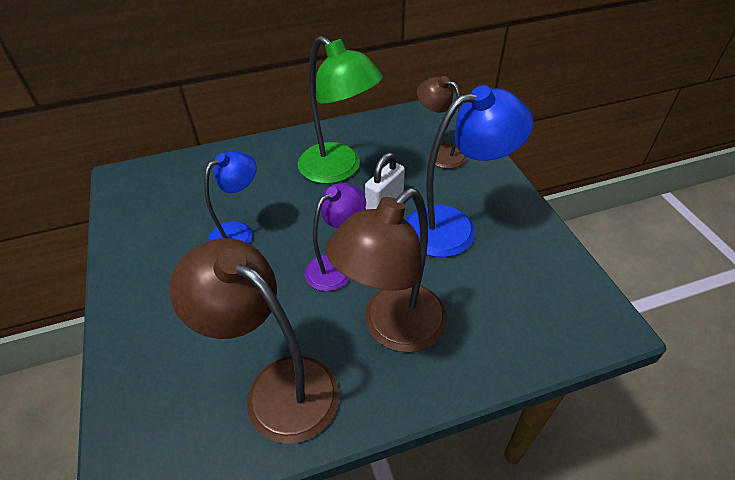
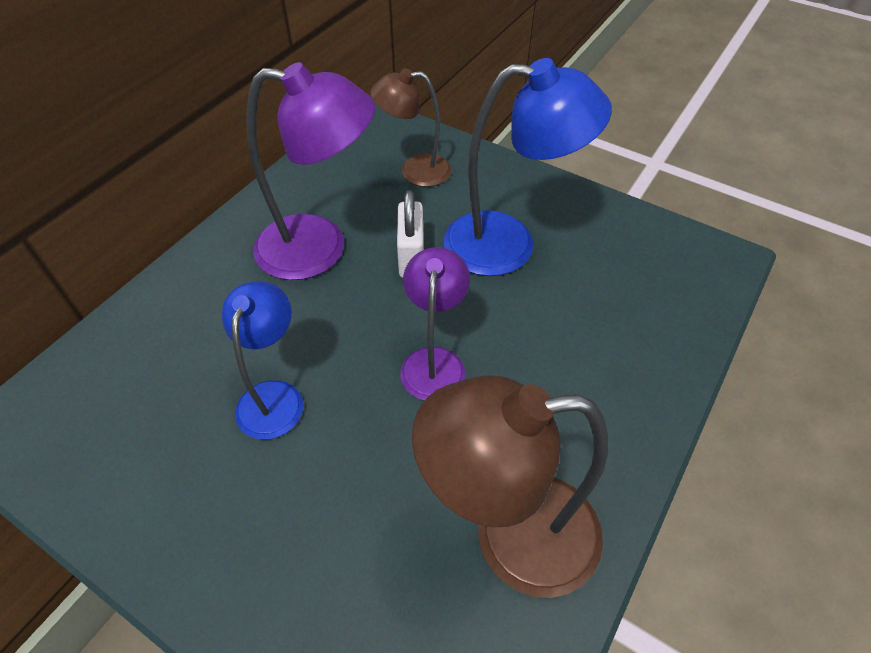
camera: 40 degrees left, 5 degrees up
green lamp [298,36,383,184] -> purple lamp [246,62,375,280]
brown lamp [326,188,447,352] -> none
blue lamp [406,85,533,257] -> blue lamp turned 60 degrees clockwise [443,58,612,276]

